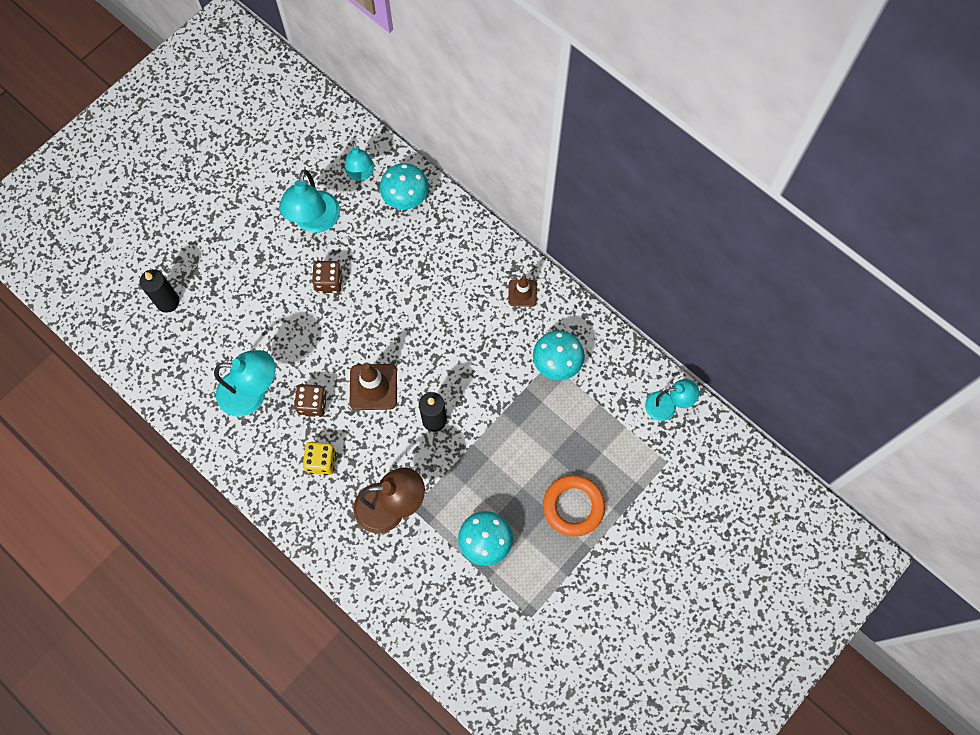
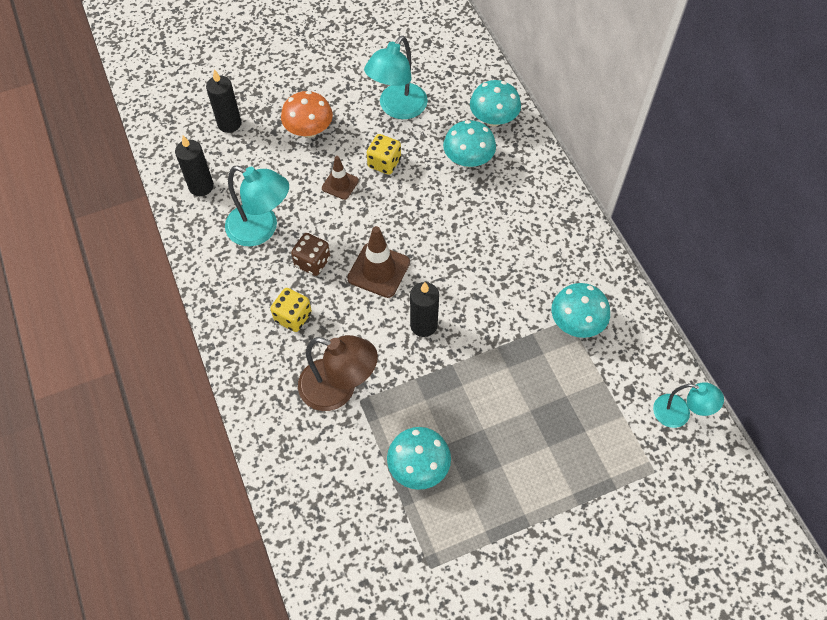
camera: 25 degrees right, 10 degrees down
brown dice [312,261,343,293] -> yellow dice [367,134,401,175]
turquoise lamp [345,141,374,181] -> none
brown traffic cone [508,275,537,307] -> brown traffic cone moved to [322,156,359,200]
orange ring [543,475,605,537] -> none
none -> black candle [175,135,214,196]
none -> orange mushroom [281,91,333,138]
none -> turquoise mushroom [443,120,496,167]

